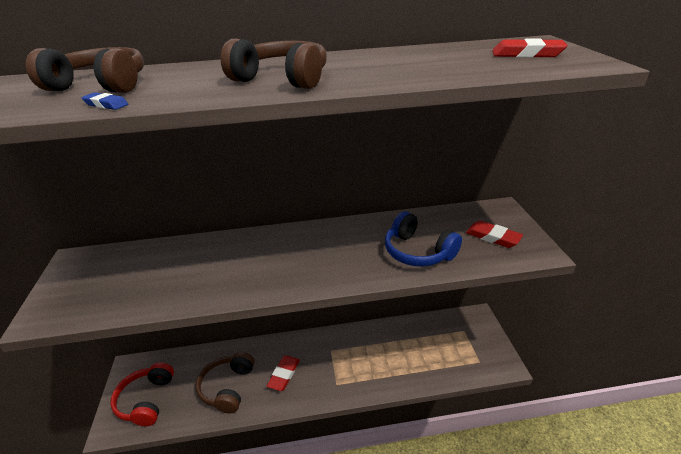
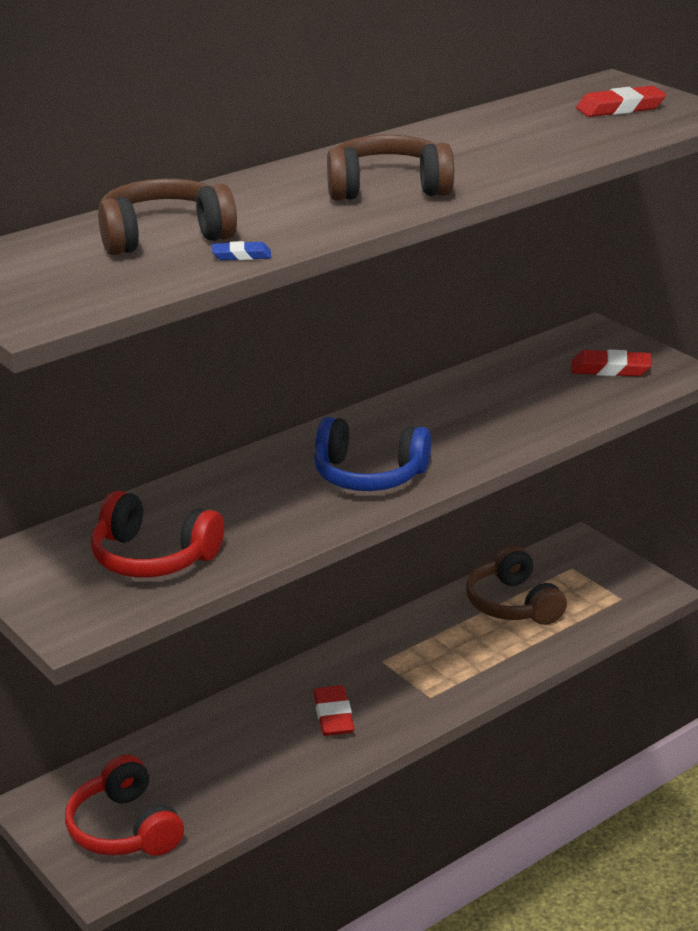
camera: 30 degrees left, 5 degrees down
brown headphones [196,352,255,414] -> brown headphones moved to [466,546,567,625]
blue headphones [385,211,462,267] -> blue headphones moved to [314,417,431,491]
none -> red headphones [91,490,224,578]

